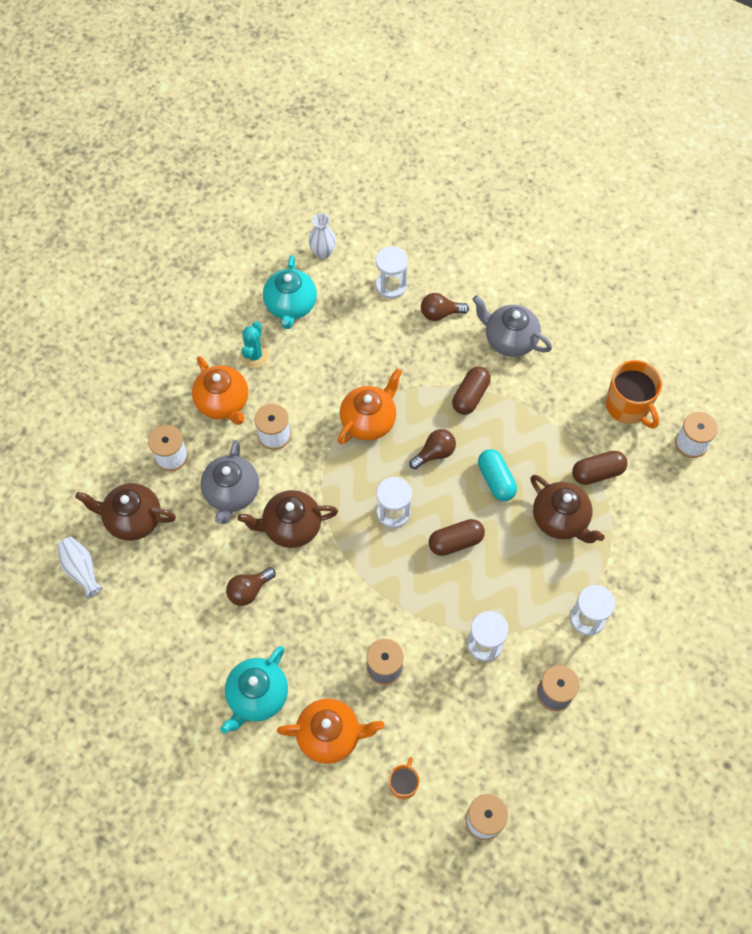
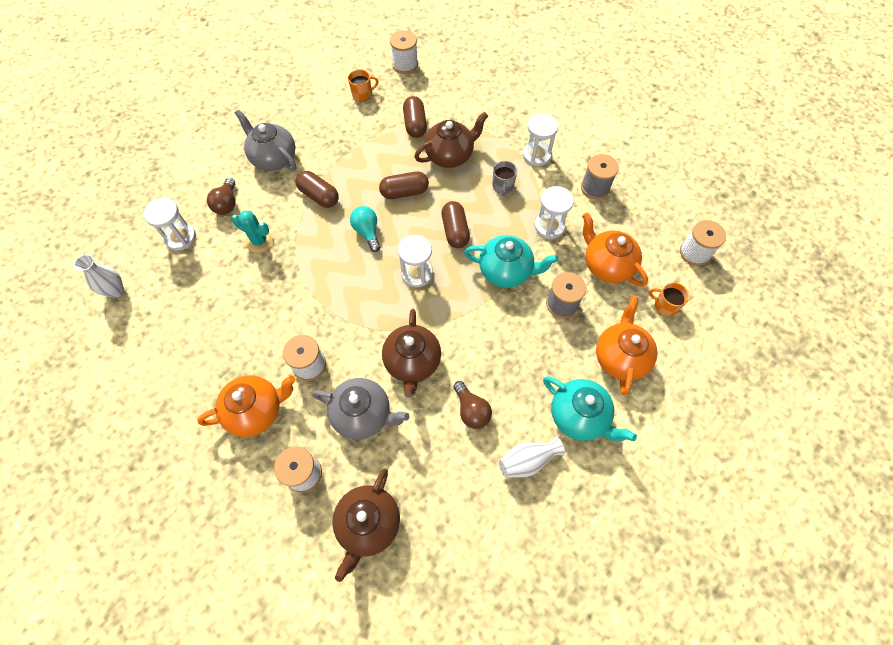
camera: 80 degrees left, 0 degrees up
white vase [57,537,103,598] -> white vase moved to [499,436,565,478]
turquoise cactus [240,321,269,368] -> turquoise cactus moved to [232,211,273,253]
turquoise teapot [263,255,317,329] -> turquoise teapot moved to [464,235,558,288]
orange teapot [337,368,402,444] -> orange teapot moved to [582,212,648,287]
brown light bulb [409,429,456,469] -> turquoise light bulb [350,206,380,252]
grey teapot [472,295,552,357] -> grey teapot turned 90 degrees clockwise [235,110,296,171]
turquoise capsule [478,449,517,501] -> brown capsule [379,171,429,199]
orange mug [606,360,662,429] -> orange mug [348,69,379,101], size x0.54
none -> grey mug [492,161,517,196]

